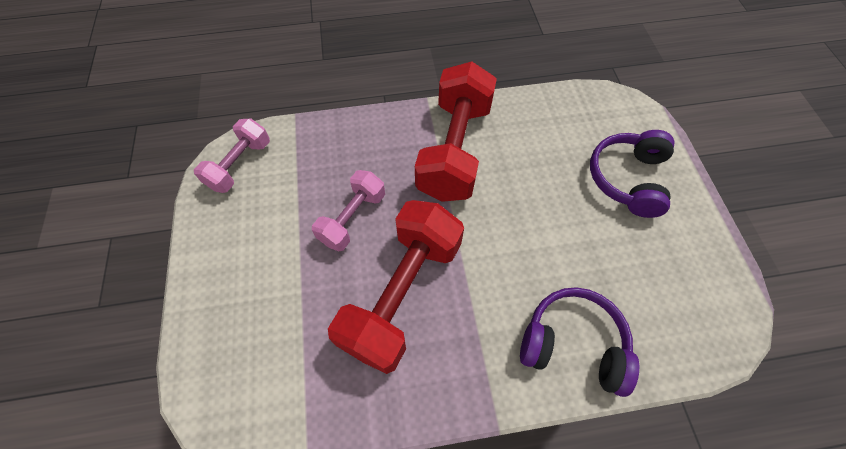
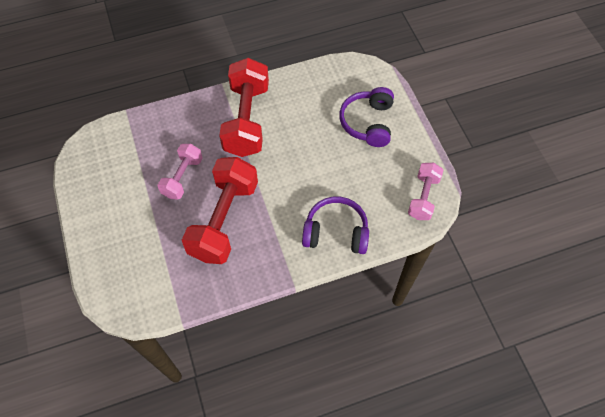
camera: 10 degrees left, 0 degrees up
pink dumbbell [194,119,270,193] -> pink dumbbell moved to [408,163,443,220]

